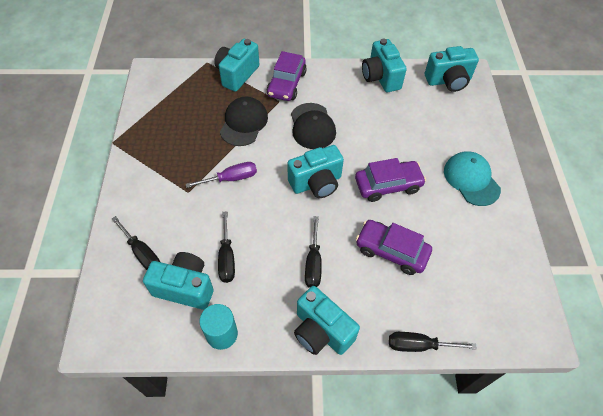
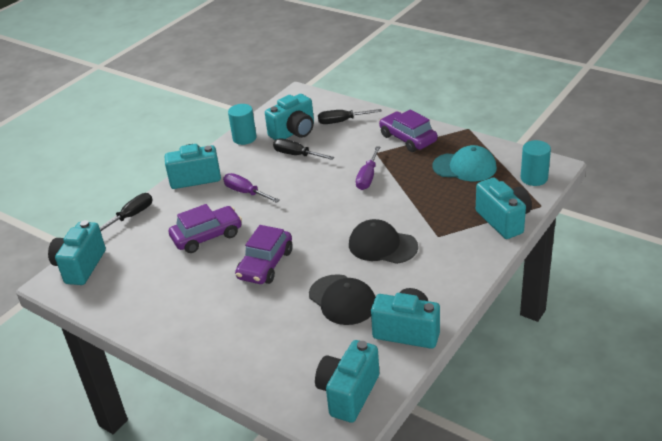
camera: 130 degrees right, 20 degrees down
black cap [220,97,268,146] -> black cap moved to [309,274,376,325]
purple car [267,51,307,101] -> purple car moved to [379,109,438,152]
turquoise camera [287,145,344,198] -> turquoise camera moved to [48,220,106,285]
black screwdriver [305,216,322,288] -> purple screwdriver [223,173,280,203]
turquoise cap [444,152,501,206] -> turquoise cap moved to [432,145,497,181]
none -> turquoise cylinder [521,140,551,186]

